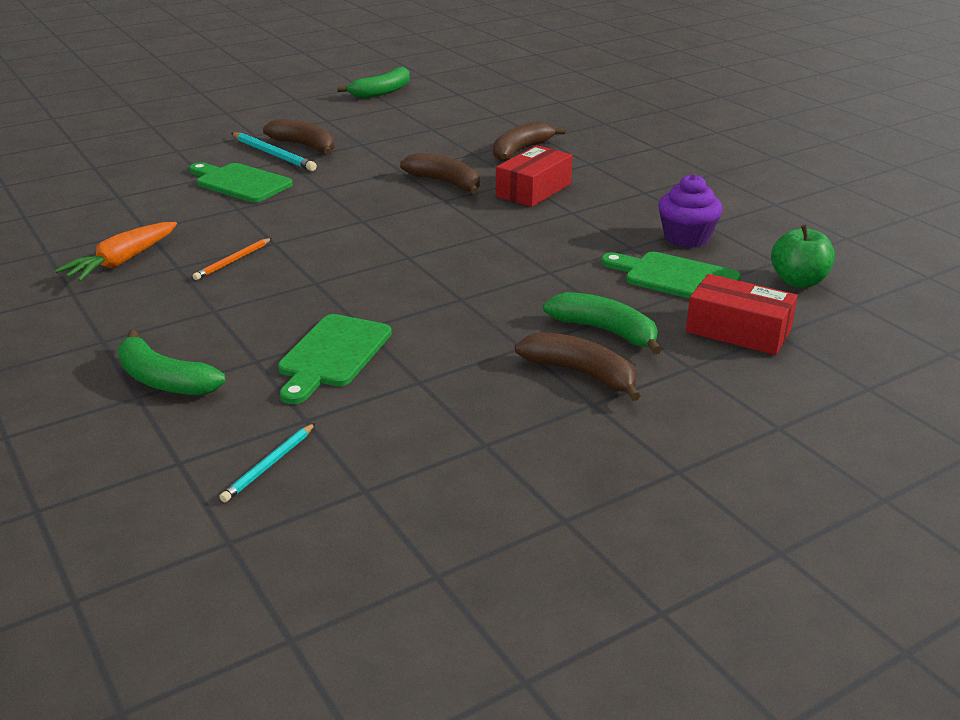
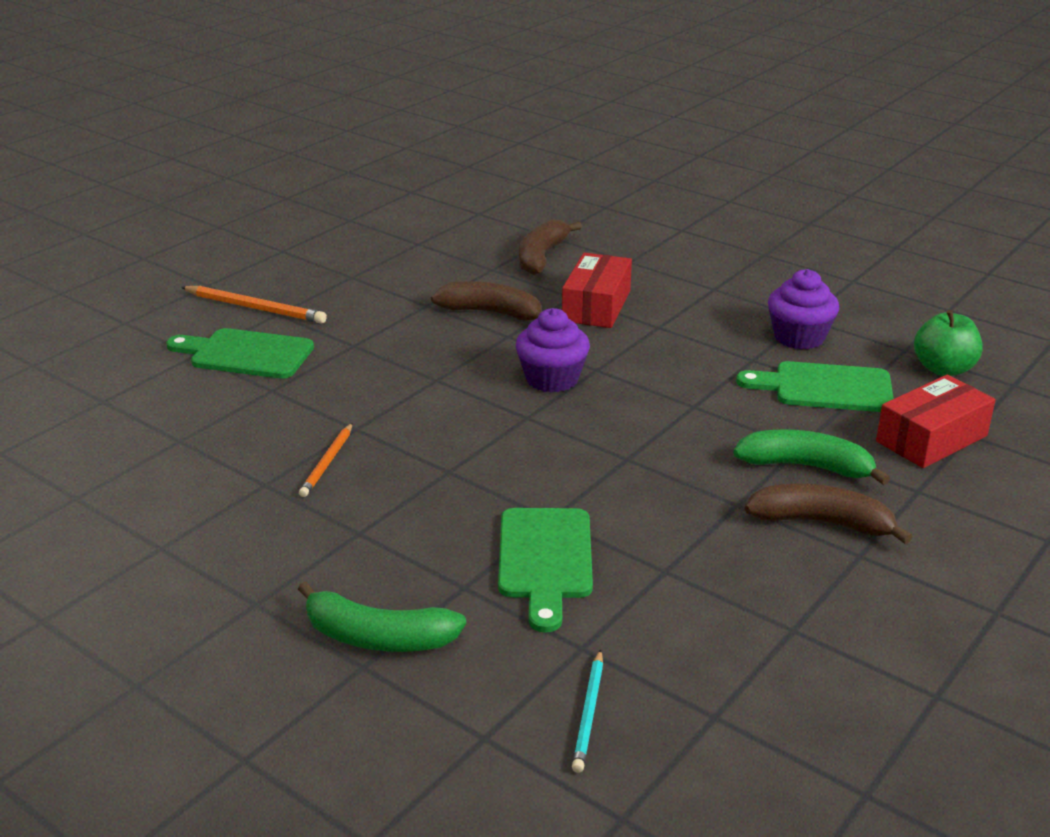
camera: 20 degrees left, 0 degrees up
orange carrot [55,222,177,282] -> none
turquoise pencil [232,132,317,171] -> orange pencil [181,286,327,324]
brown banana [263,119,334,155] -> none
green banana [337,67,410,98] -> none
red box [686,274,798,355] -> red box turned 45 degrees counterclockwise [876,375,996,468]
none -> purple cupcake [516,308,590,392]

